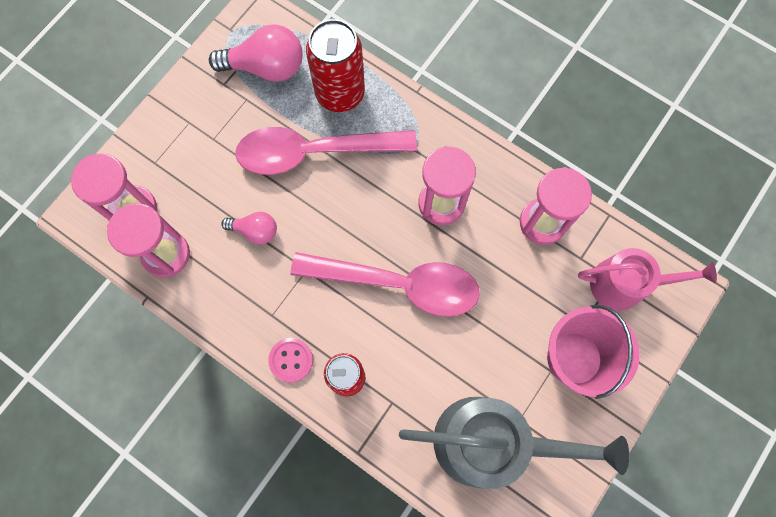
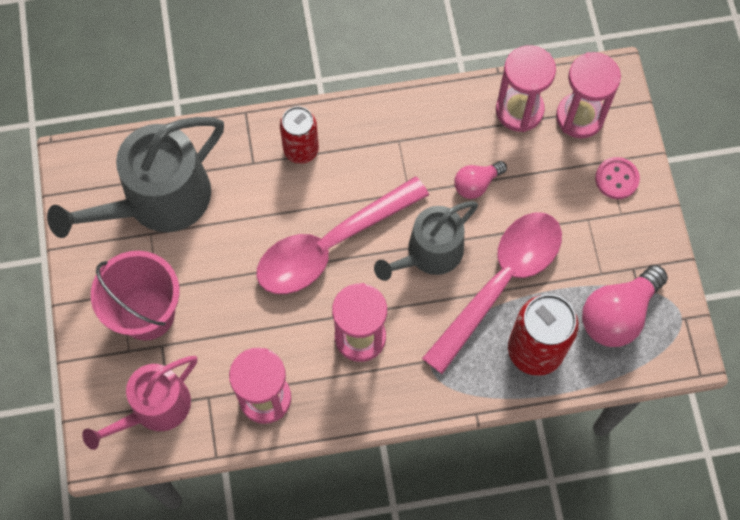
camera: 135 degrees right, 5 degrees down
pink button [268,338,313,383] -> pink button moved to [595,157,640,199]
none -> grey watering can [374,201,478,281]

